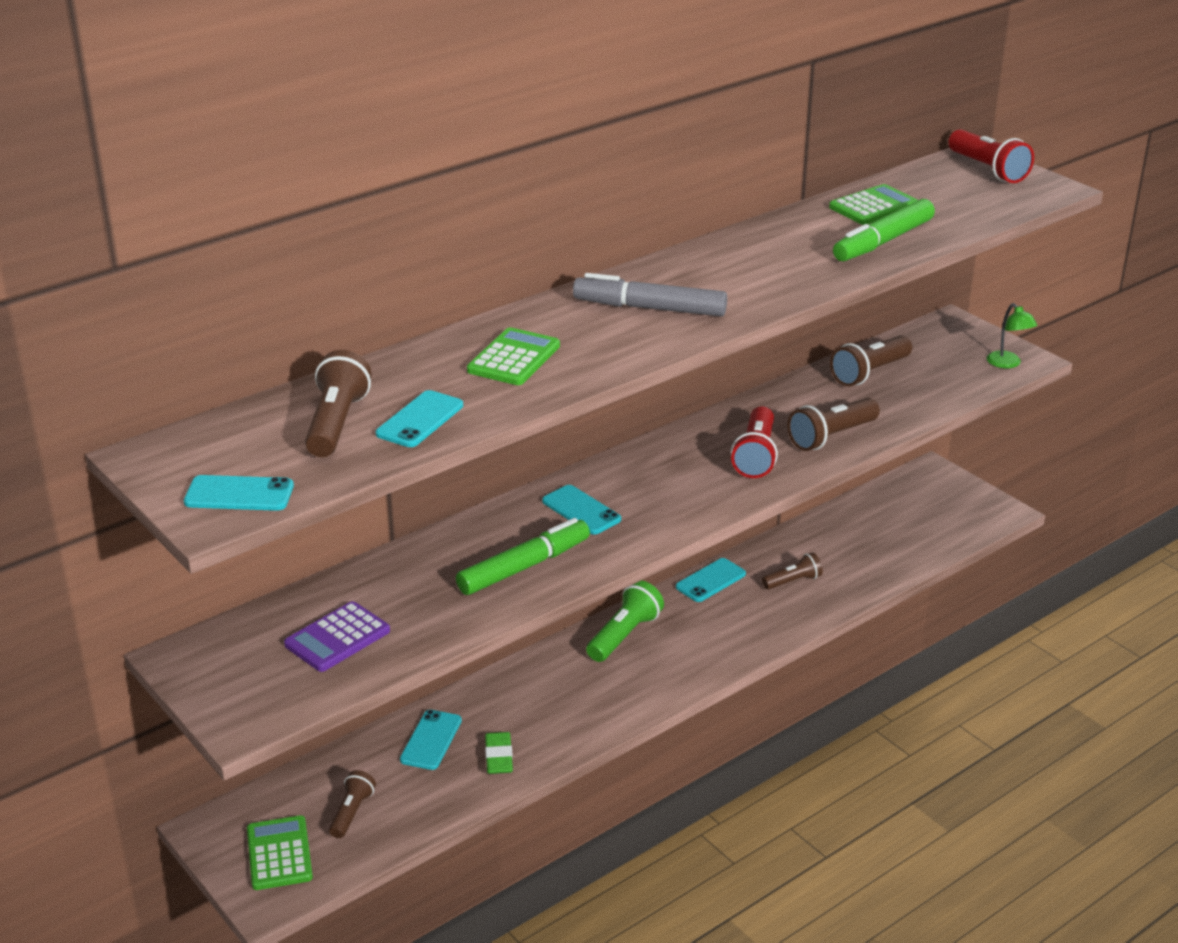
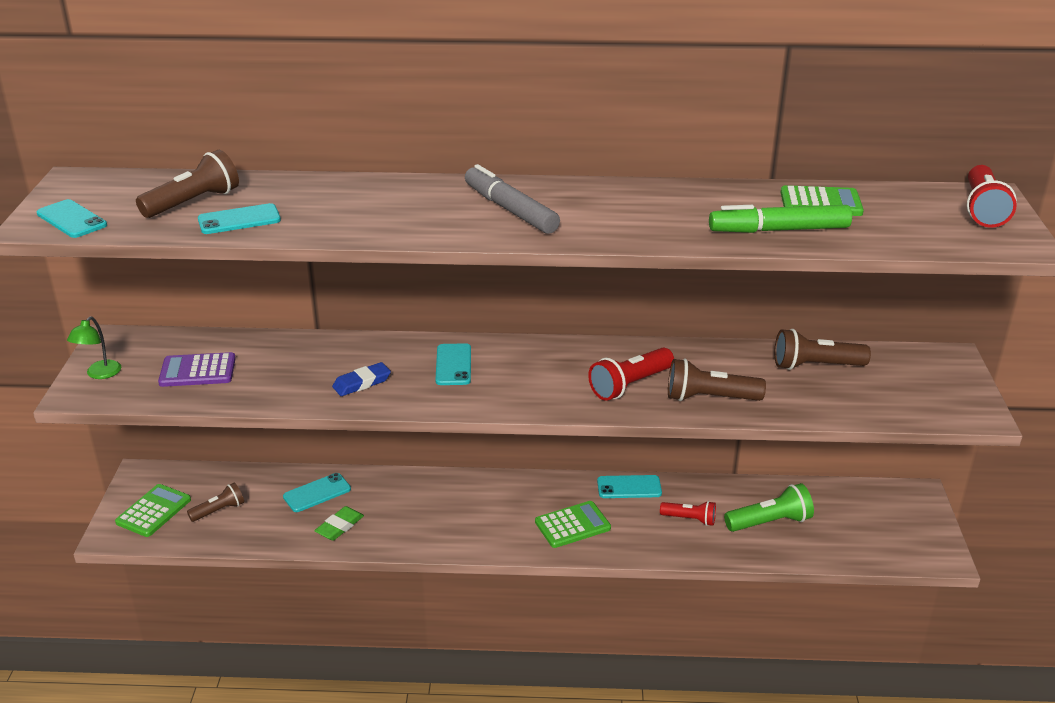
camera: 40 degrees right, 0 degrees up
green marker [456,518,590,595] -> blue eraser [332,362,391,396]
green calculator [467,327,560,385] -> green calculator moved to [535,501,611,548]
green flashlight [586,580,664,662] -> green flashlight moved to [724,483,814,532]
brown flashlight [762,552,823,589] -> red flashlight [660,501,716,526]
green lamp [987,303,1038,368] -> green lamp moved to [67,316,121,379]

